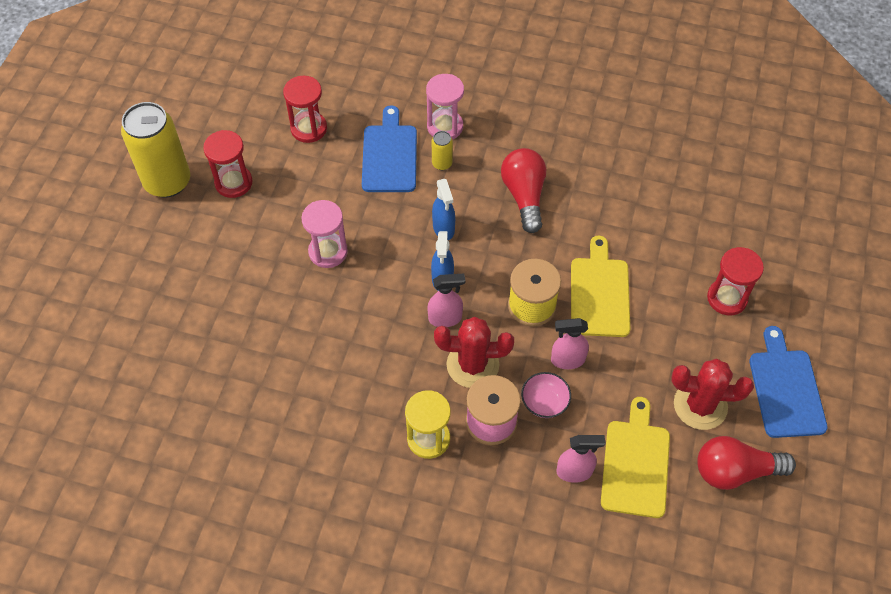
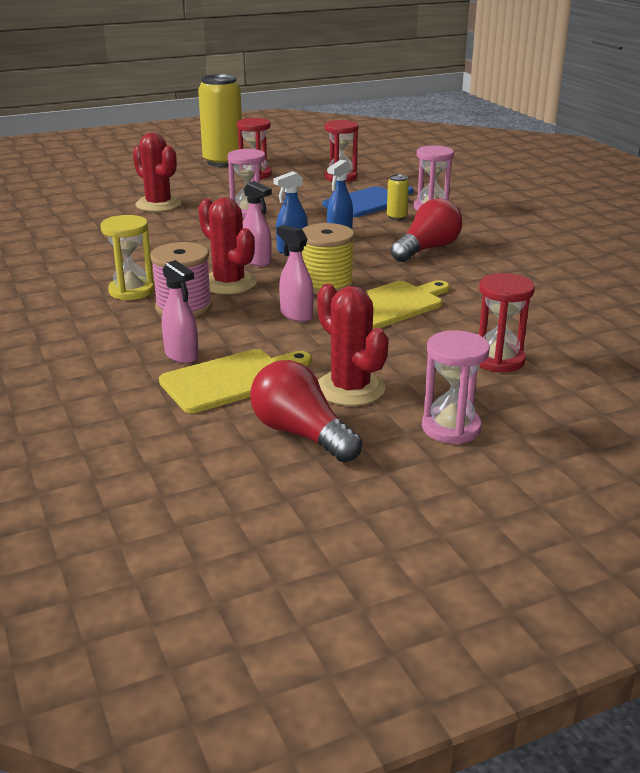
camera: 50 degrees right, 30 degrees down
pink bowl [521,372,571,418] -> none
blue cutting board [749,326,828,438] -> pink hourglass [422,330,490,444]
none -> red cactus [133,132,181,212]

